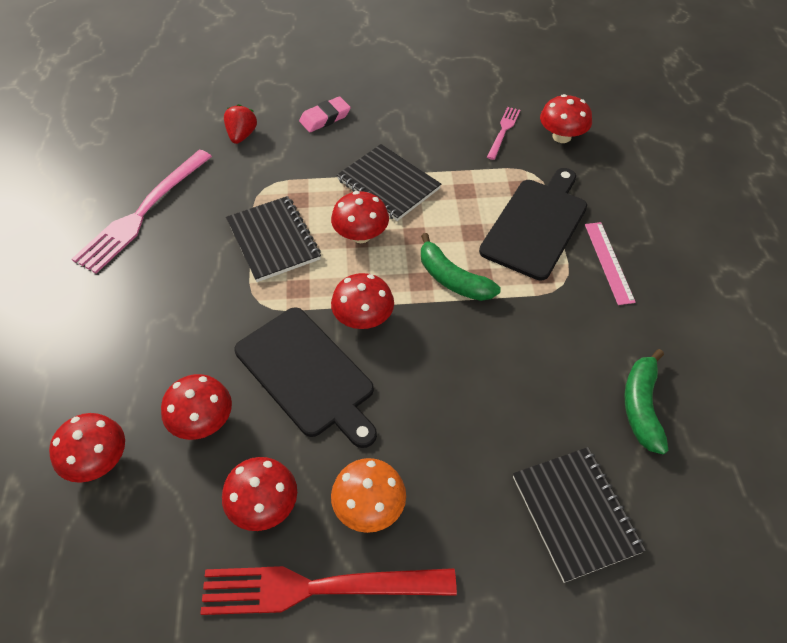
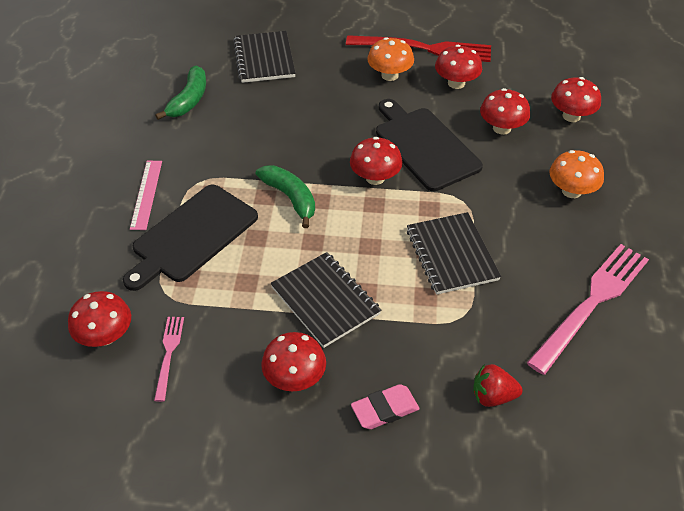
camera: 170 degrees left, 5 degrees down
red strawberry [224,104,257,144] -> red strawberry turned 75 degrees clockwise [473,364,523,407]
red mushroom [331,191,389,243] -> red mushroom moved to [261,332,326,391]
pink fork [487,107,520,160] -> pink fork turned 150 degrees clockwise [154,317,184,402]
none -> orange mushroom [549,150,604,198]

